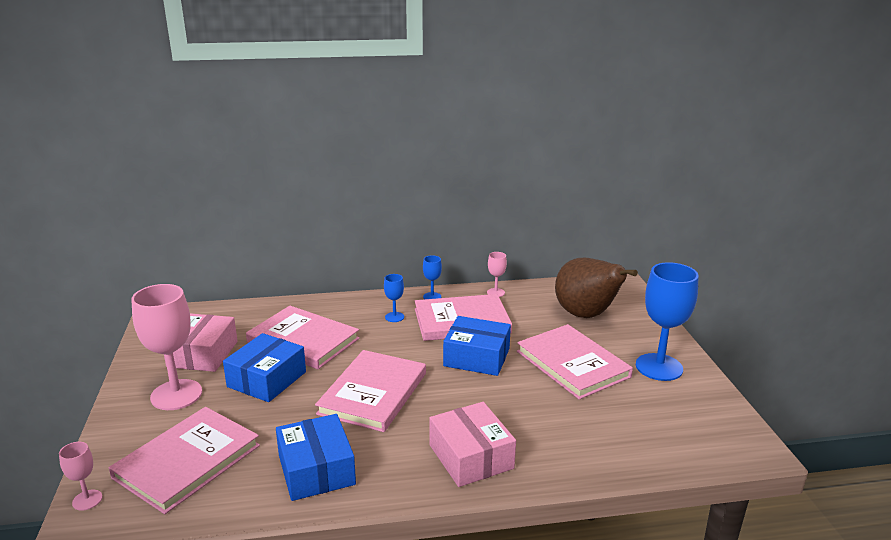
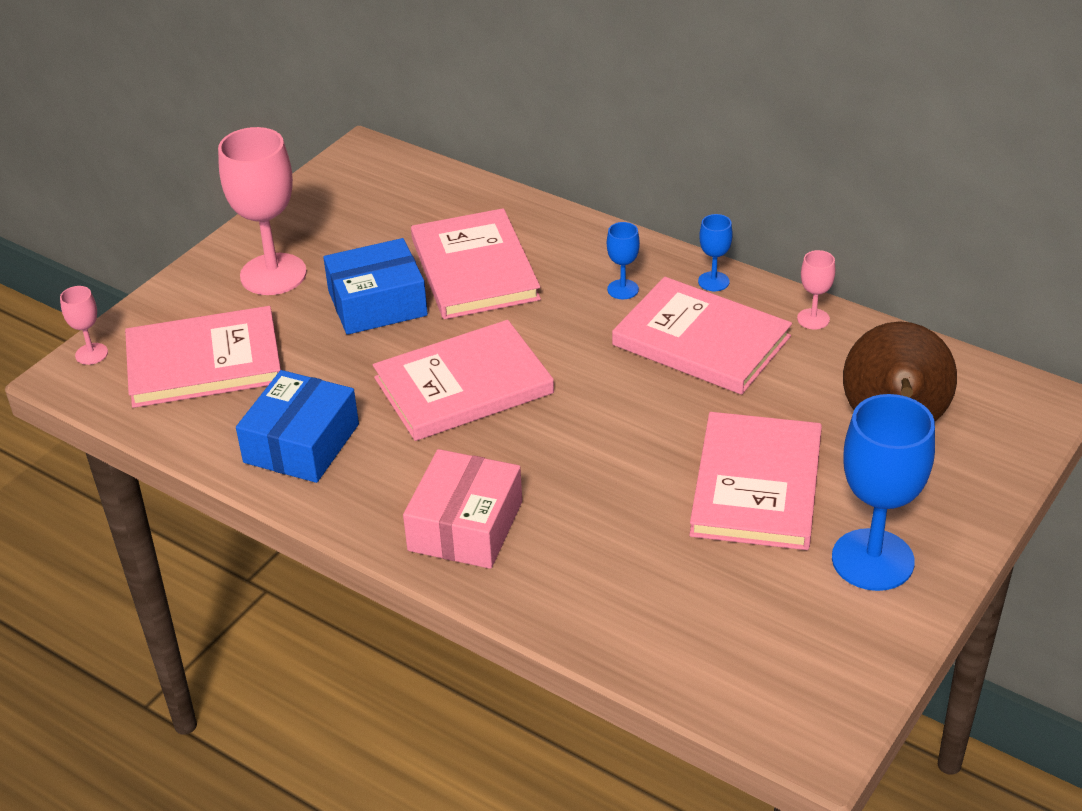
camera: 45 degrees right, 15 degrees up
pink box [164,313,237,372] -> none
blue box [443,316,511,376] -> none

